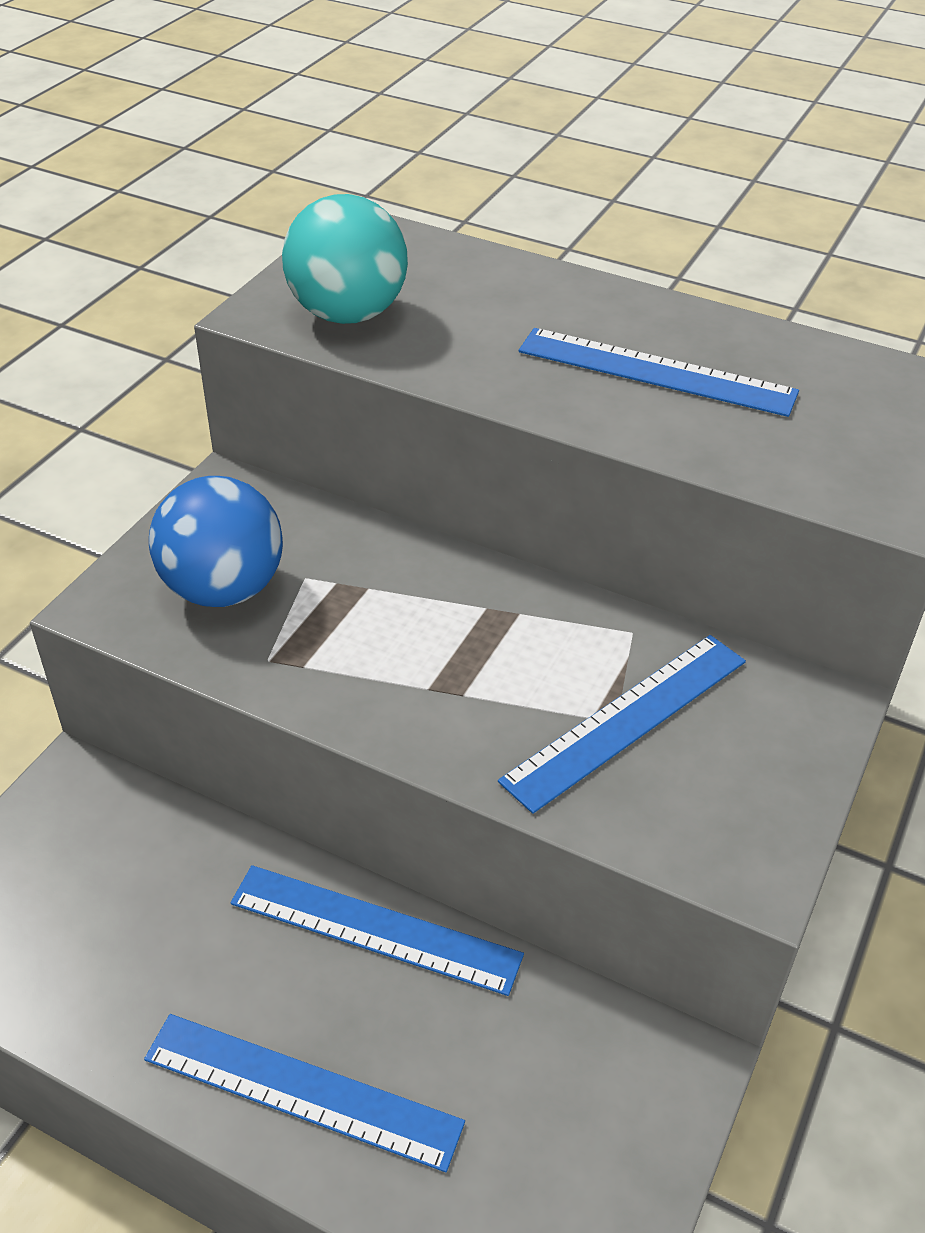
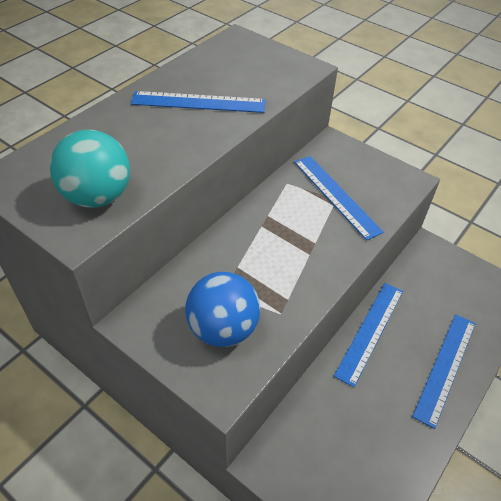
camera: 80 degrees left, 5 degrees up
blue ruler [519,328,799,417] -> blue ruler turned 60 degrees clockwise [131,91,265,113]

